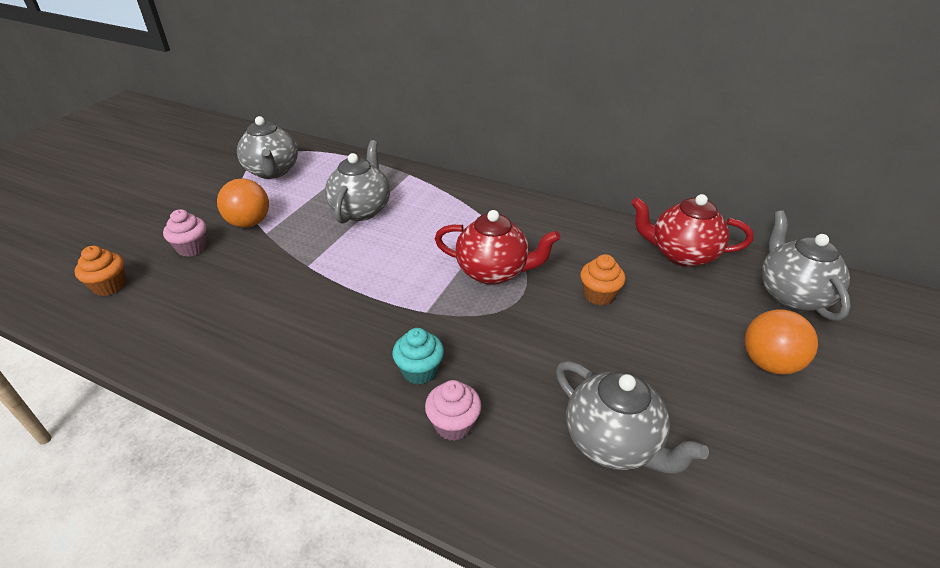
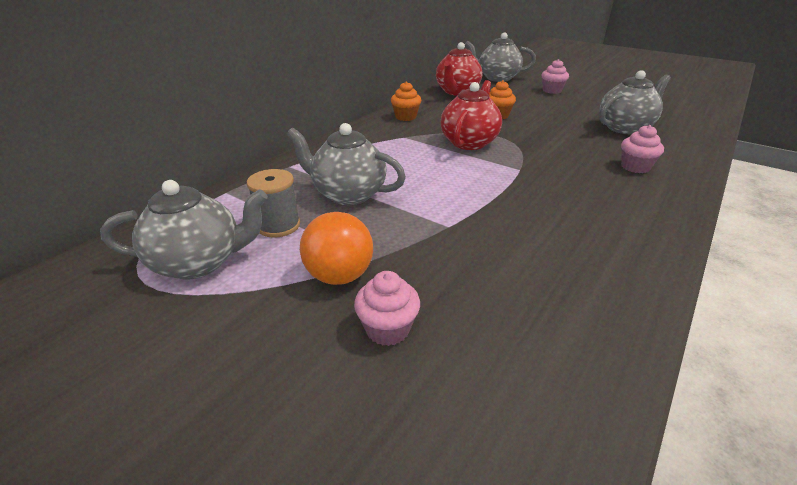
camera: 80 degrees left, 5 degrees down
orange cupcake [75,246,126,296] -> orange cupcake moved to [391,81,422,121]
turquoise cupcake [392,328,444,384] -> none
orange ball [744,309,818,375] -> pink cupcake [541,59,569,94]
none -> grey spool [247,169,300,238]

